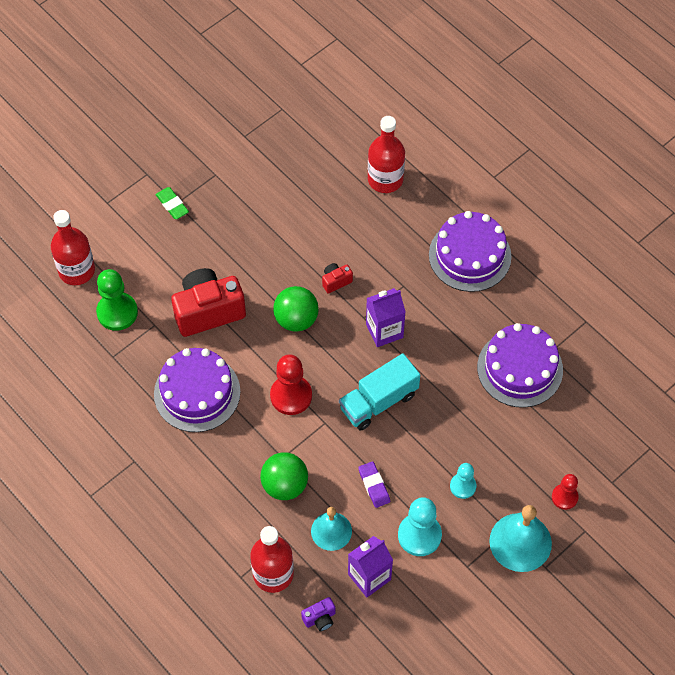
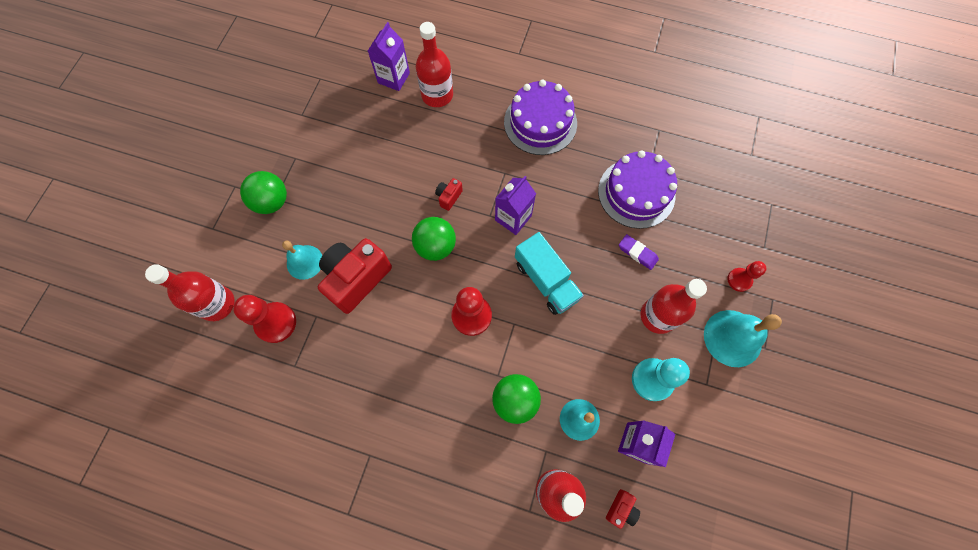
camera: 30 degrees left, 10 degrees up
green pawn [96,269,138,331] -> red pawn [233,295,296,343]
purple cake [154,348,240,432] -> none
green eraser [156,187,189,219] -> green ball [240,171,287,214]
purple camera [301,597,335,631] -> red camera [606,489,640,529]
turquoise truck [339,353,420,430] -> turquoise truck turned 60 degrees counterclockwise [515,232,584,315]
purple eraser [358,461,390,508] -> purple eraser moved to [619,234,659,270]
turquoise pawn [450,463,476,499] -> red bottle [641,279,707,334]
none -> turquoise bell [282,241,322,280]
none -> purple carton [368,22,410,91]

